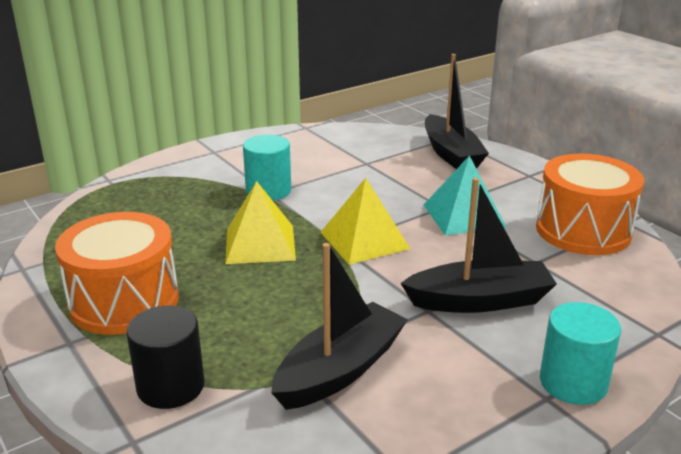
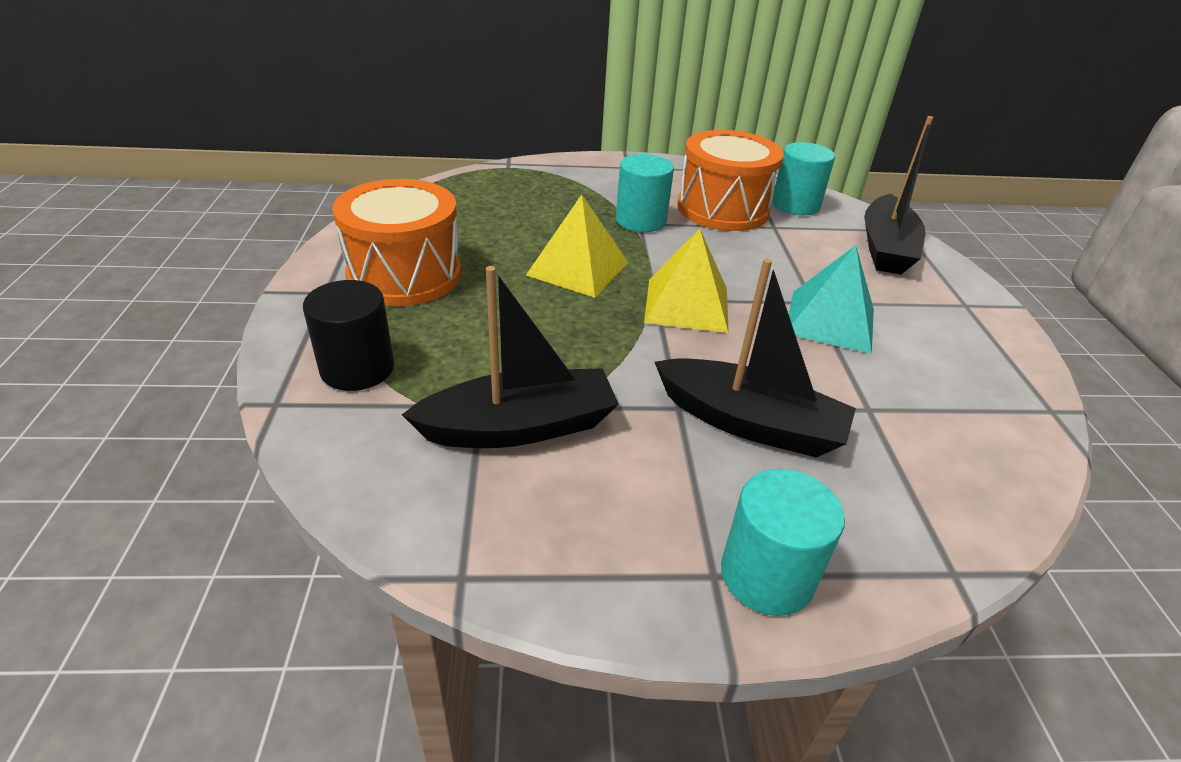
camera: 30 degrees right, 10 degrees up
orange drum [536,154,644,255] -> orange drum moved to [677,130,784,231]
none -> turquoise cylinder [772,142,835,215]

